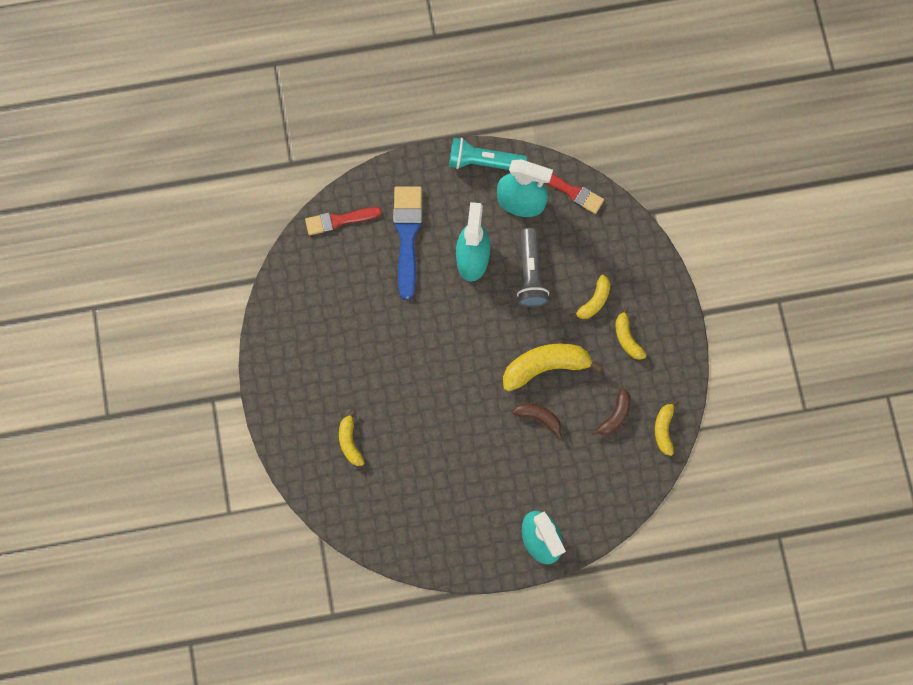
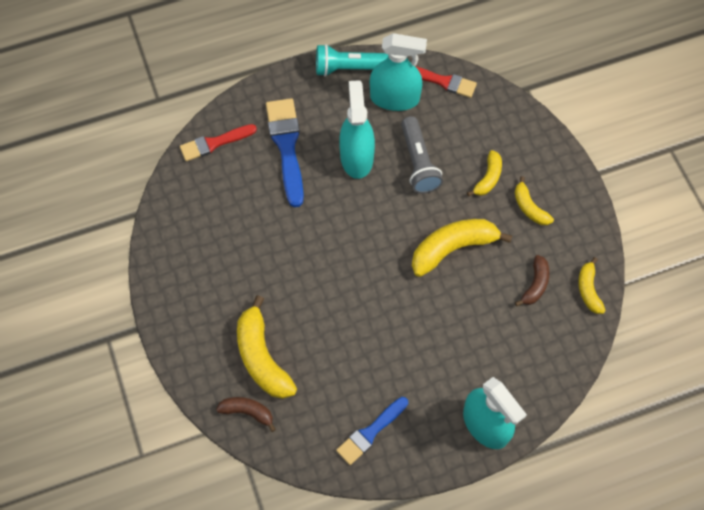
camera: 10 degrees left, 10 degrees down
yellow banana [339,410,365,466] -> yellow banana [237,295,297,399], size x1.79
brown banana [512,403,563,440] -> brown banana moved to [216,397,276,432]
none -> blue brush [336,397,408,465]

